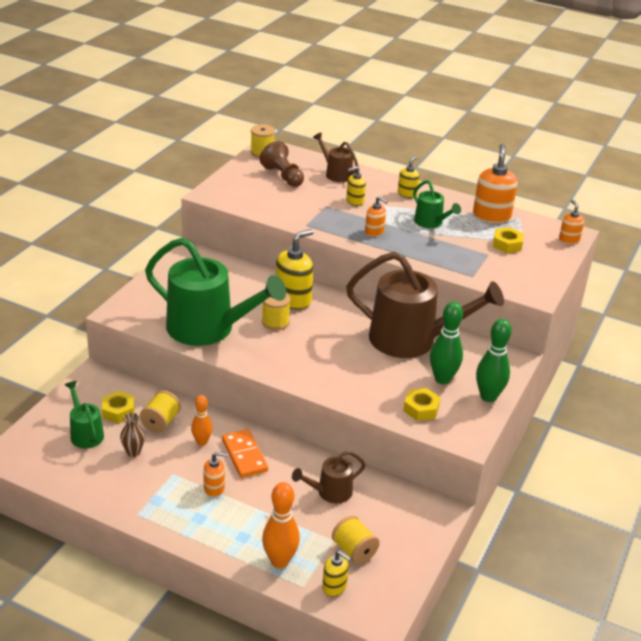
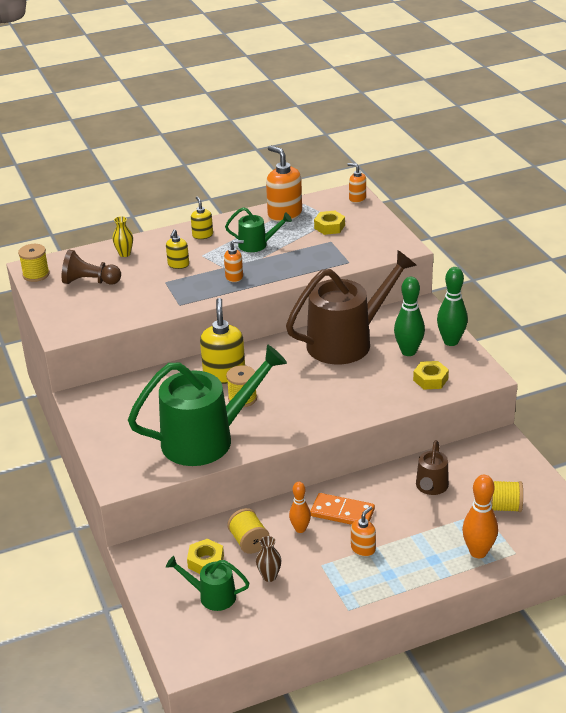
camera: 45 degrees left, 0 degrees up
brown watering can [313,132,359,182] -> yellow vase [112,216,133,257]
yellow soap dispenser [322,551,351,596] -> none

